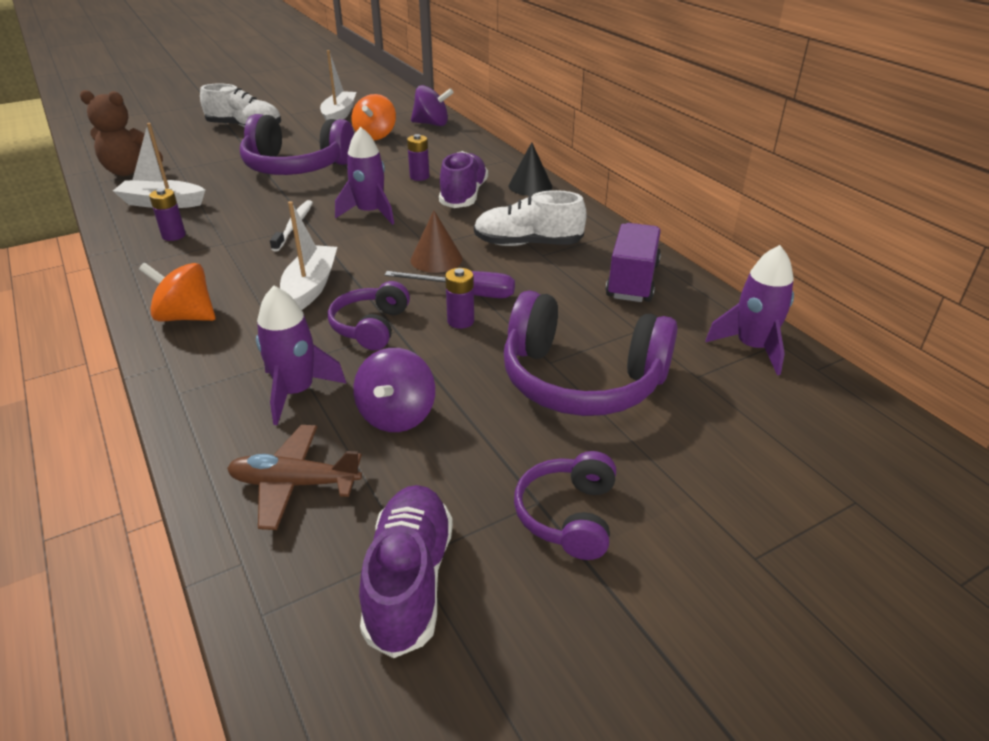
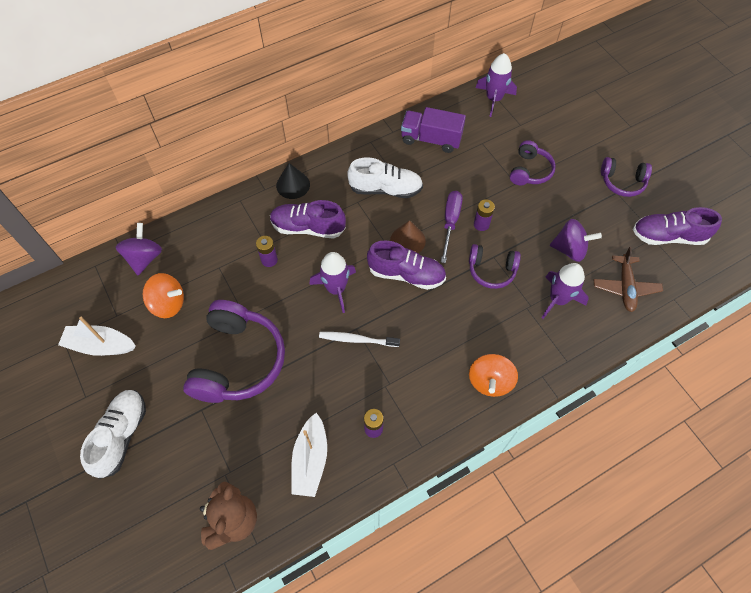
camera: 90 degrees left, 25 degrees up
white boat [280,201,337,310] -> none
white shoe [474,190,587,246] -> white shoe turned 90 degrees counterclockwise [347,157,423,198]
purple headphones [504,290,678,416] -> purple headphones [510,140,556,185], size x0.54
none -> purple shoe [367,240,446,290]

